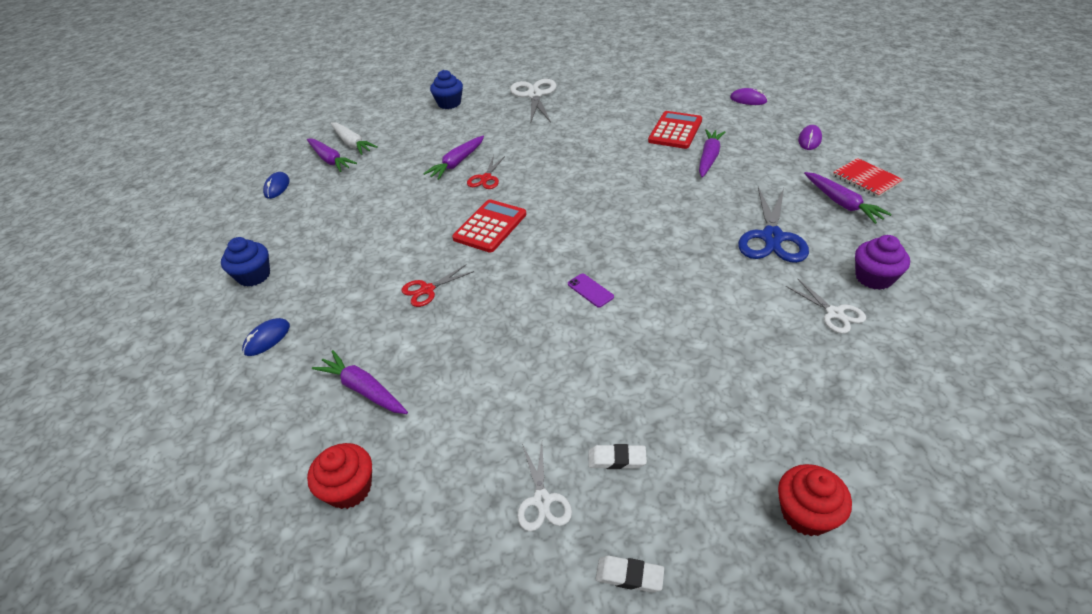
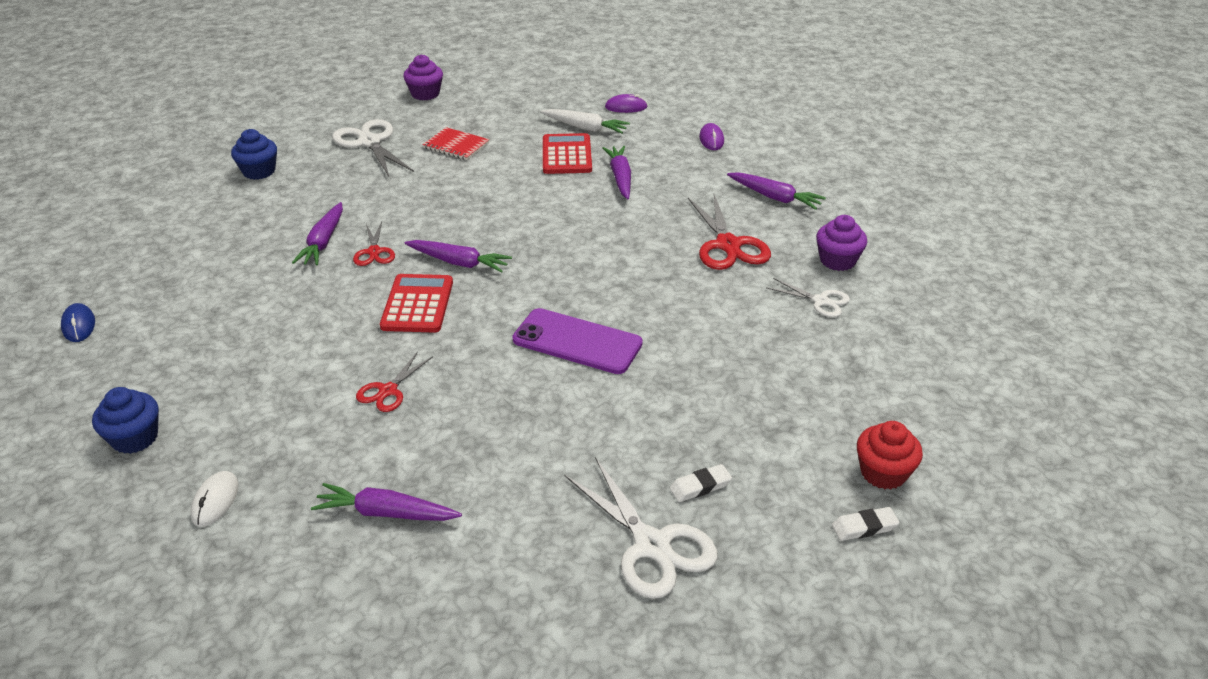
camera: 30 degrees left, 5 degrees down
blue mouse [242,318,290,356] -> white mouse [191,471,239,527]
purple carrot [307,139,357,172] -> purple carrot moved to [405,240,512,273]
red cupcake [307,443,372,509] -> none
white carrot [331,123,378,155] -> white carrot moved to [540,109,630,134]
white scissors [517,443,572,531] -> white scissors [565,457,718,599], size x1.75
purple phone [568,273,614,308] -> purple phone [512,308,643,374], size x2.23
white eraser [596,556,664,593] -> white eraser moved to [832,507,899,541]
blue scissors [738,187,809,263] -> red scissors [688,194,771,270]
red notebook [833,158,904,197] -> red notebook moved to [423,127,490,160]
none -> purple cupcake [403,54,443,100]

